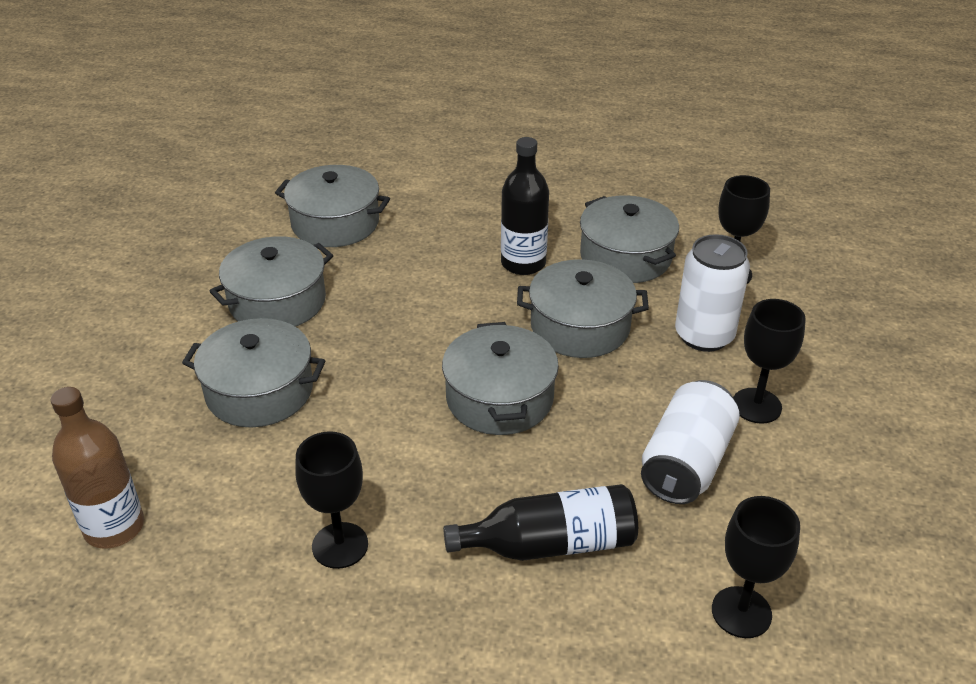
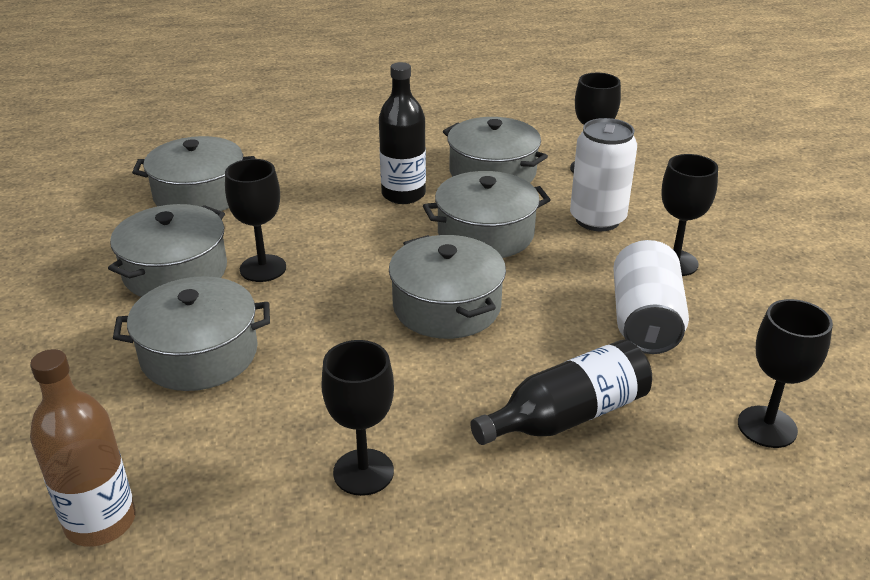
camera: 20 degrees left, 5 degrees down
none -> black goblet [225,159,286,282]

